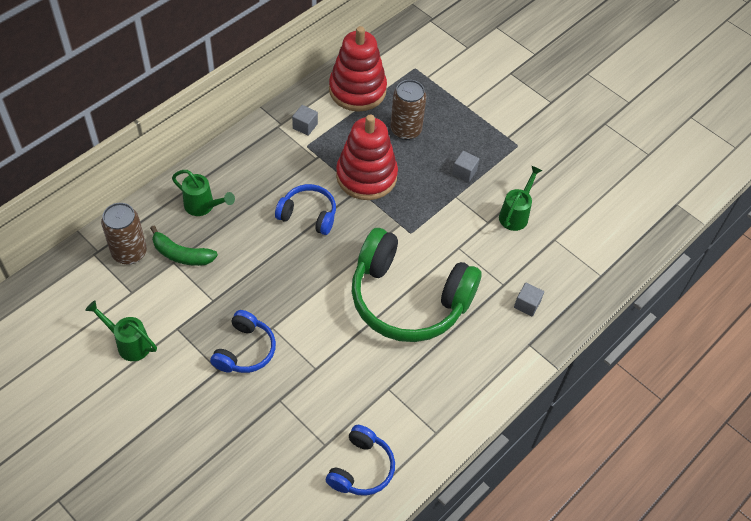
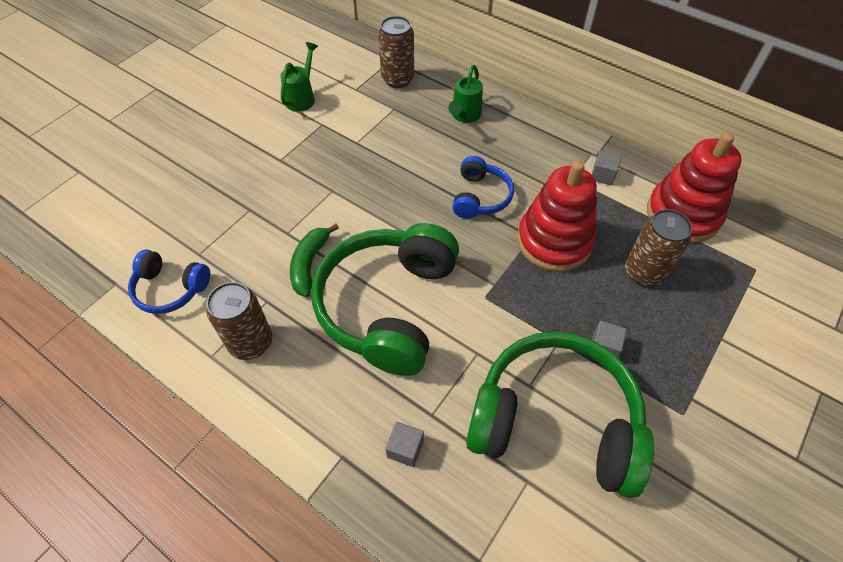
camera: 85 degrees right, 0 degrees up
green banana [150,226,218,266] -> green banana moved to [290,224,339,297]
blue headphones [210,310,276,373] -> none
green watering can [499,165,543,231] -> green headphones [466,331,654,498]
none -> brown can [206,282,272,360]

